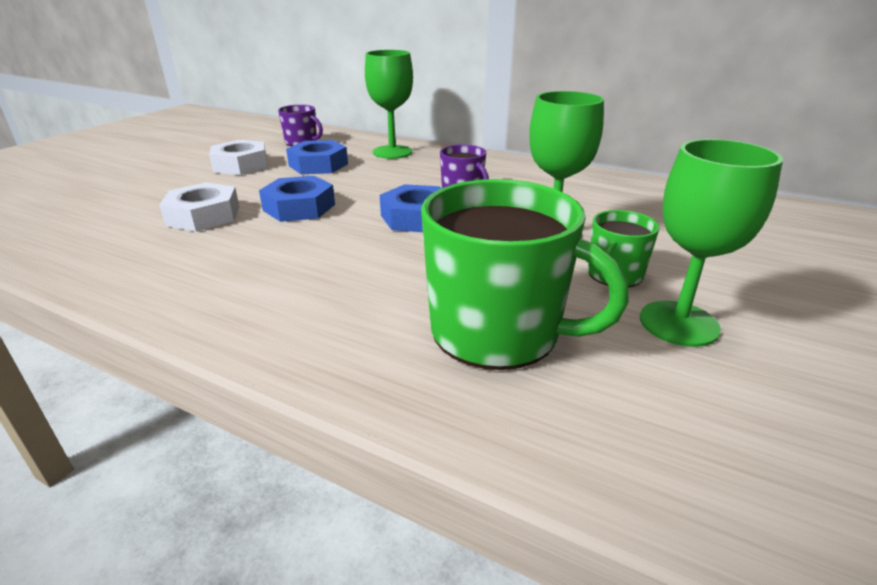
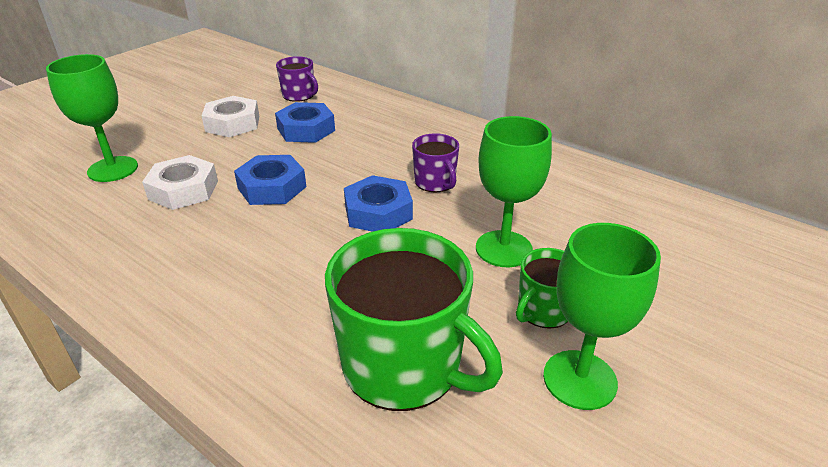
camera: 10 degrees right, 5 degrees up
green goblet [365,50,413,159] -> green goblet moved to [46,54,138,182]

